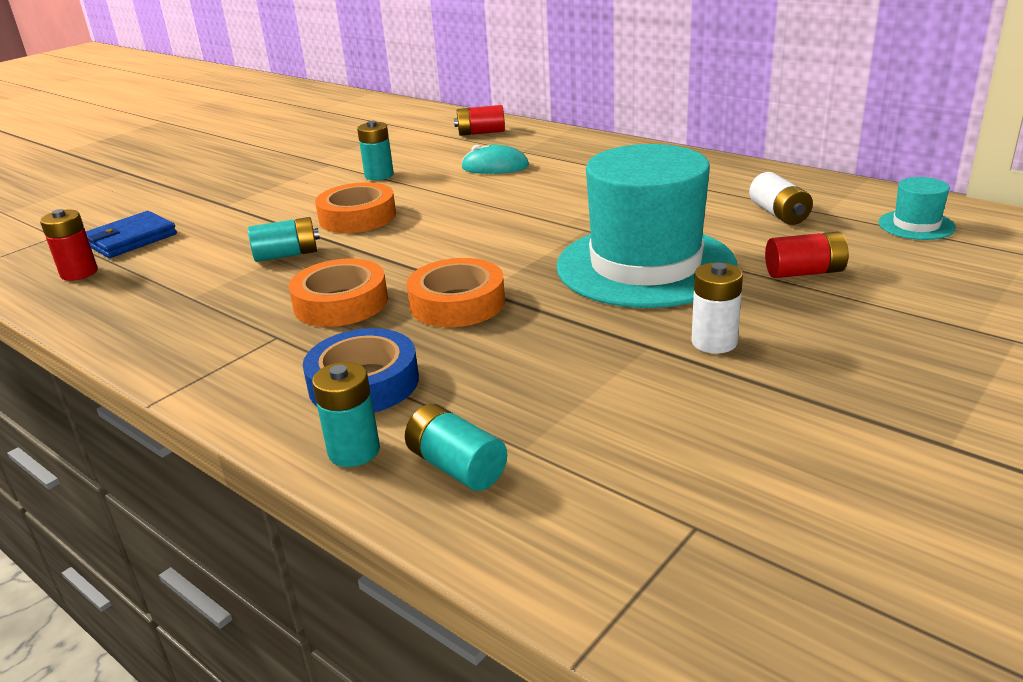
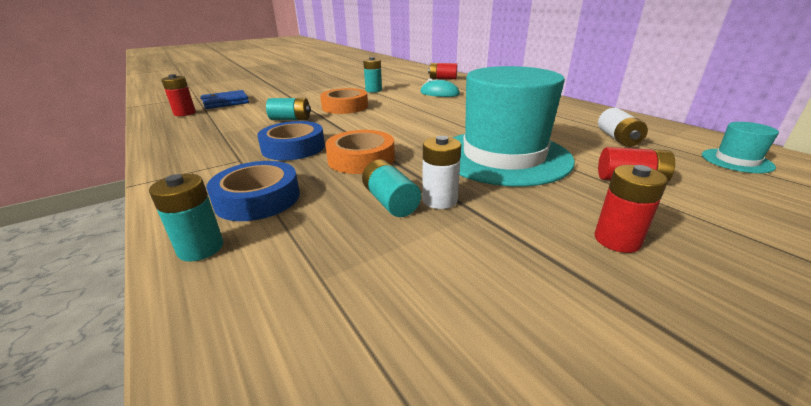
camera: 15 degrees right, 0 degrees up
orange tape [289,259,388,327] -> blue tape [257,121,325,160]
turquoise battery [405,404,507,491] -> turquoise battery moved to [362,160,421,217]
white battery [691,262,743,354] -> white battery moved to [422,136,461,209]
none -> red battery [594,165,668,253]

